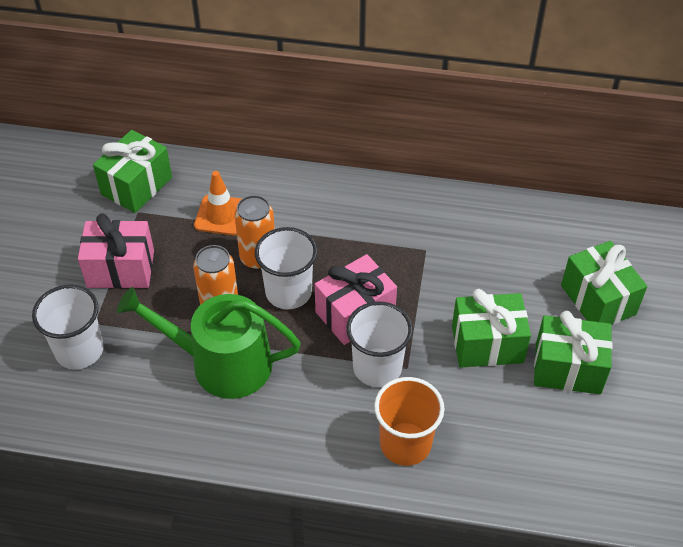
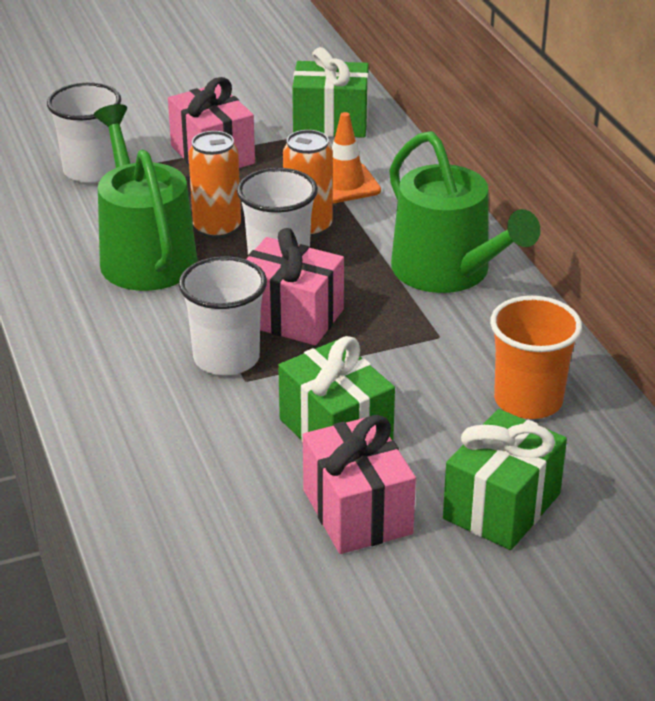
camera: 60 degrees right, 15 degrees down
orange cup [374,377,445,466] -> orange cup moved to [490,296,582,419]
green gift [534,311,612,394] -> pink gift [303,415,416,554]
none -> green watering can [389,131,540,293]

